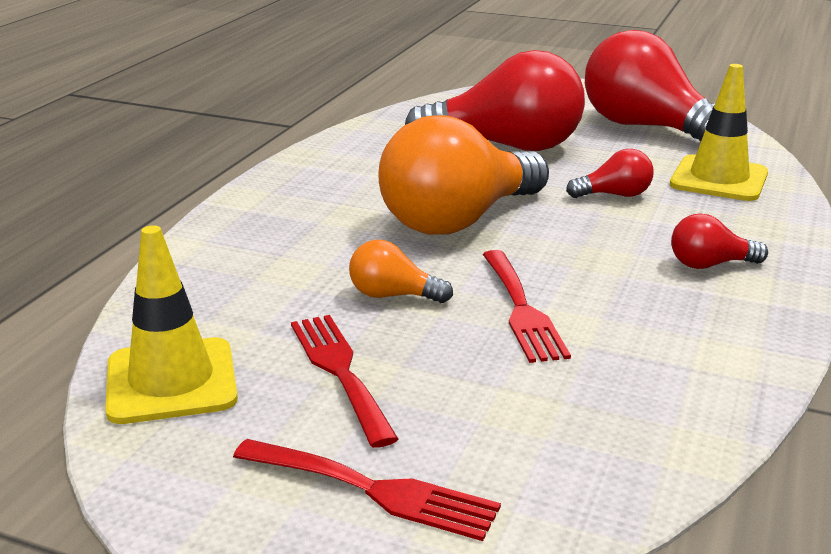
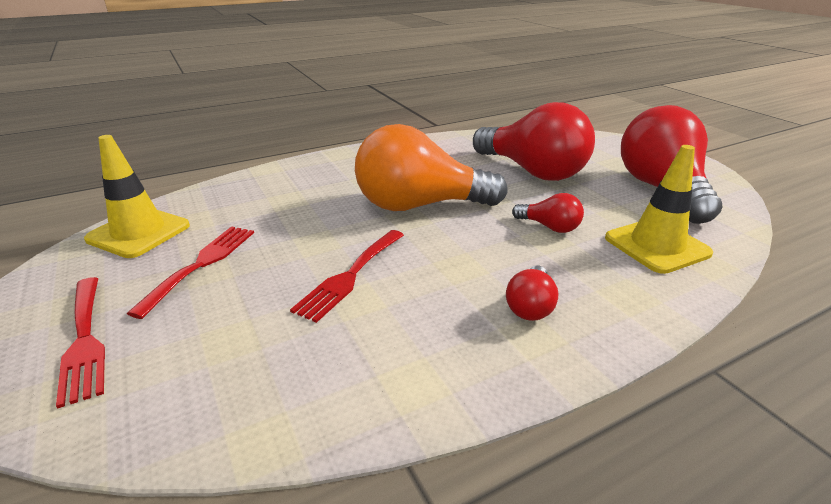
camera: 40 degrees right, 5 degrees up
orange light bulb [349,240,453,303] -> none
red light bulb [671,213,768,269] -> red light bulb turned 105 degrees counterclockwise [506,266,558,321]

